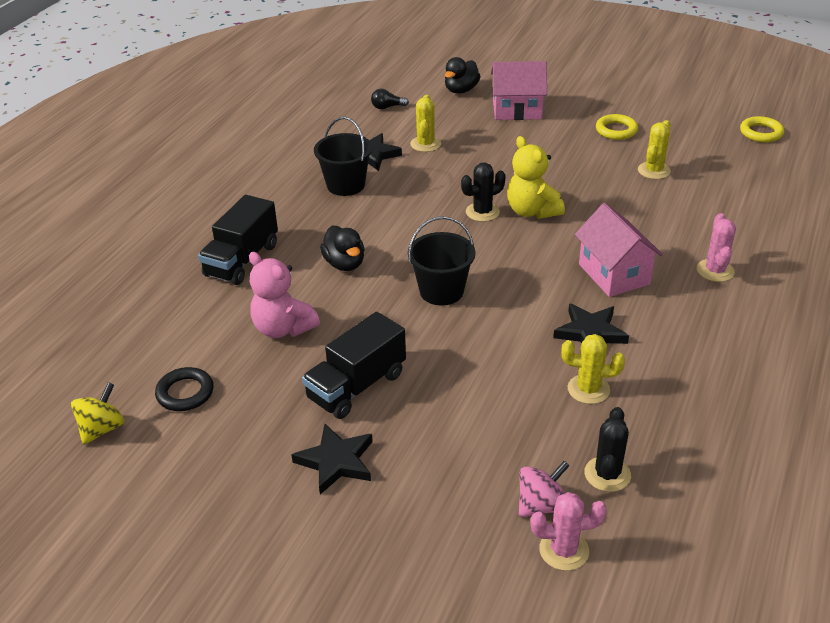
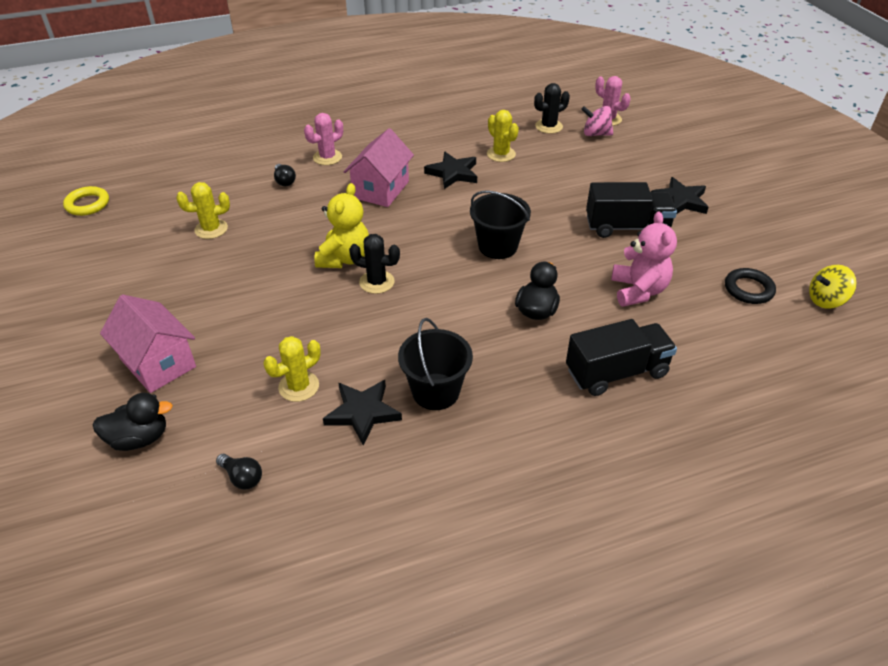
camera: 135 degrees left, 5 degrees up
yellow ring [596,114,638,140] -> none
none -> black light bulb [274,164,296,186]

